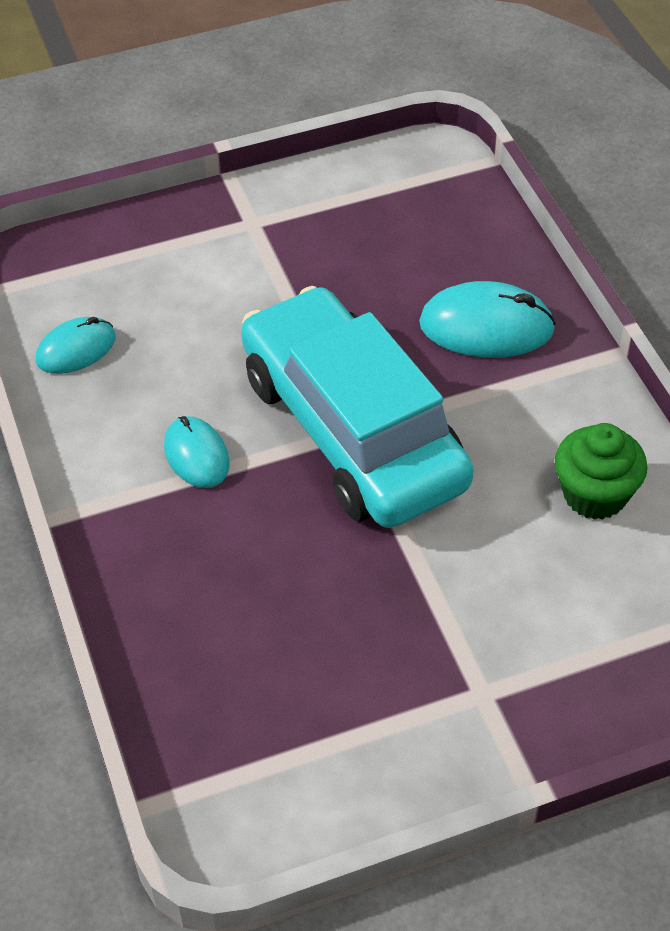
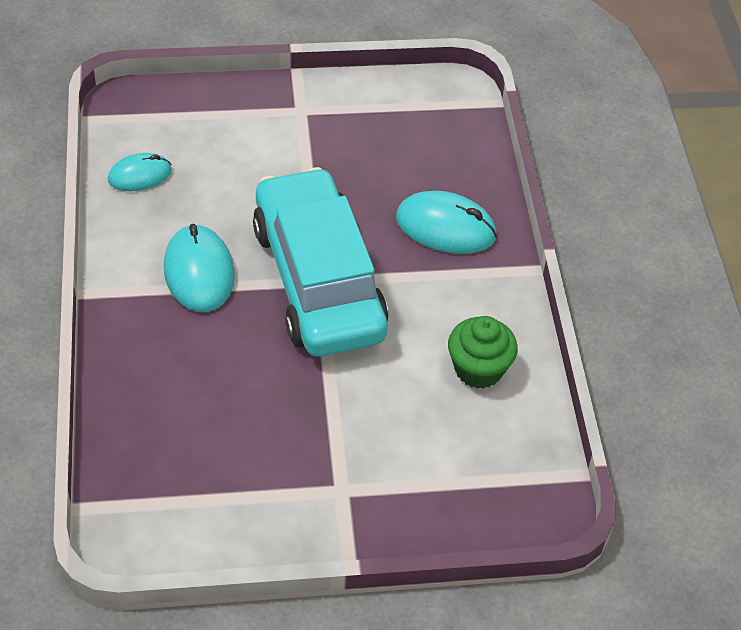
camera: 10 degrees right, 0 degrees up
turquoise mouse [164,416,230,488] -> turquoise mouse [164,224,235,312], size x1.57

